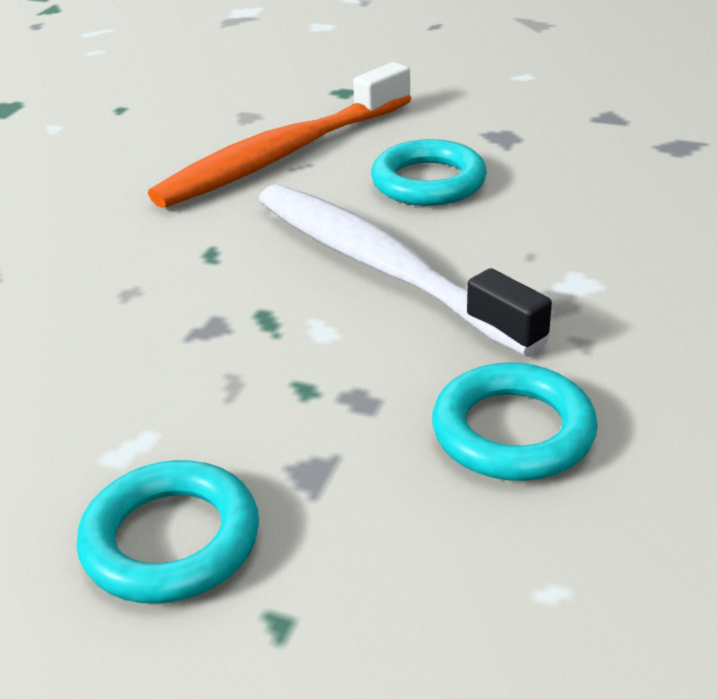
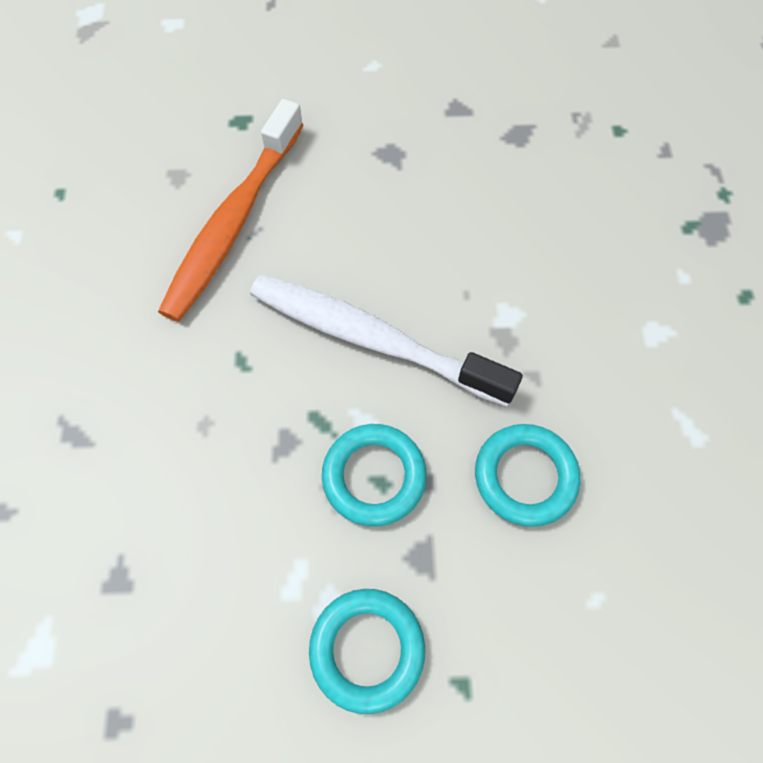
camera: 25 degrees left, 30 degrees up
turquoise ring [371,139,487,206] -> turquoise ring moved to [322,424,427,526]

